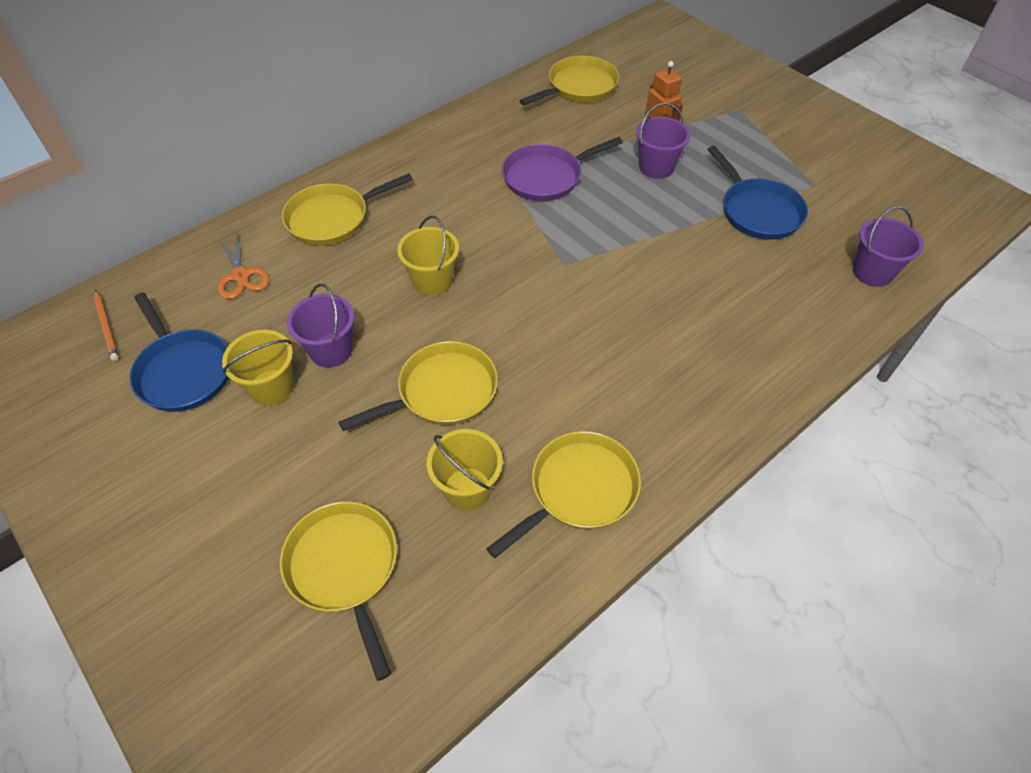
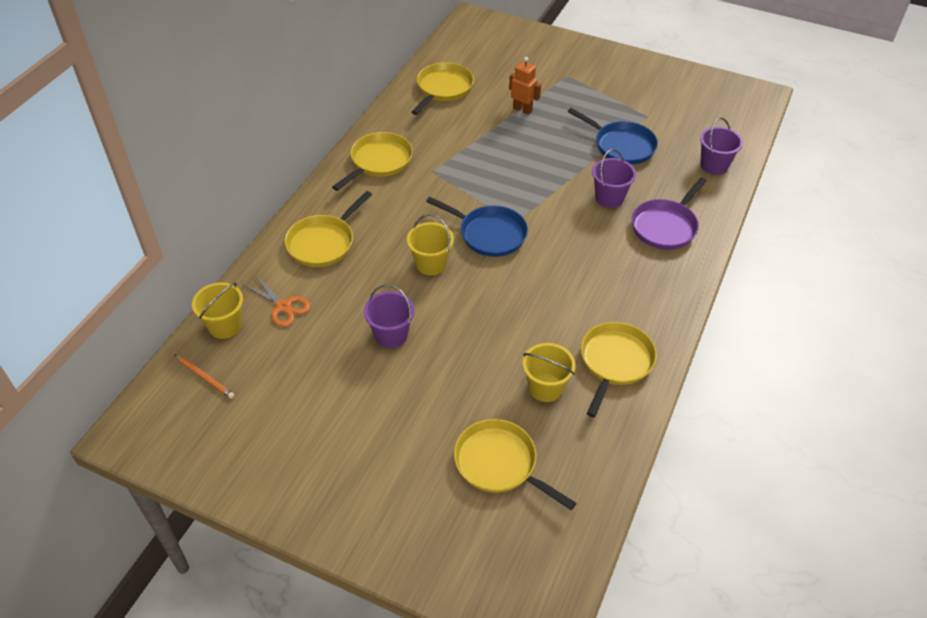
camera: 25 degrees left, 5 degrees down
blue pan [130,292,229,412] -> blue pan moved to [426,197,528,257]
yellow bucket [222,330,294,406] -> yellow bucket moved to [192,282,243,339]
yellow pan [338,341,498,431] -> yellow pan moved to [332,132,413,191]
purple pan [502,137,623,201] -> purple pan moved to [631,177,707,250]
purple bucket [636,102,690,179] -> purple bucket moved to [592,149,636,208]

